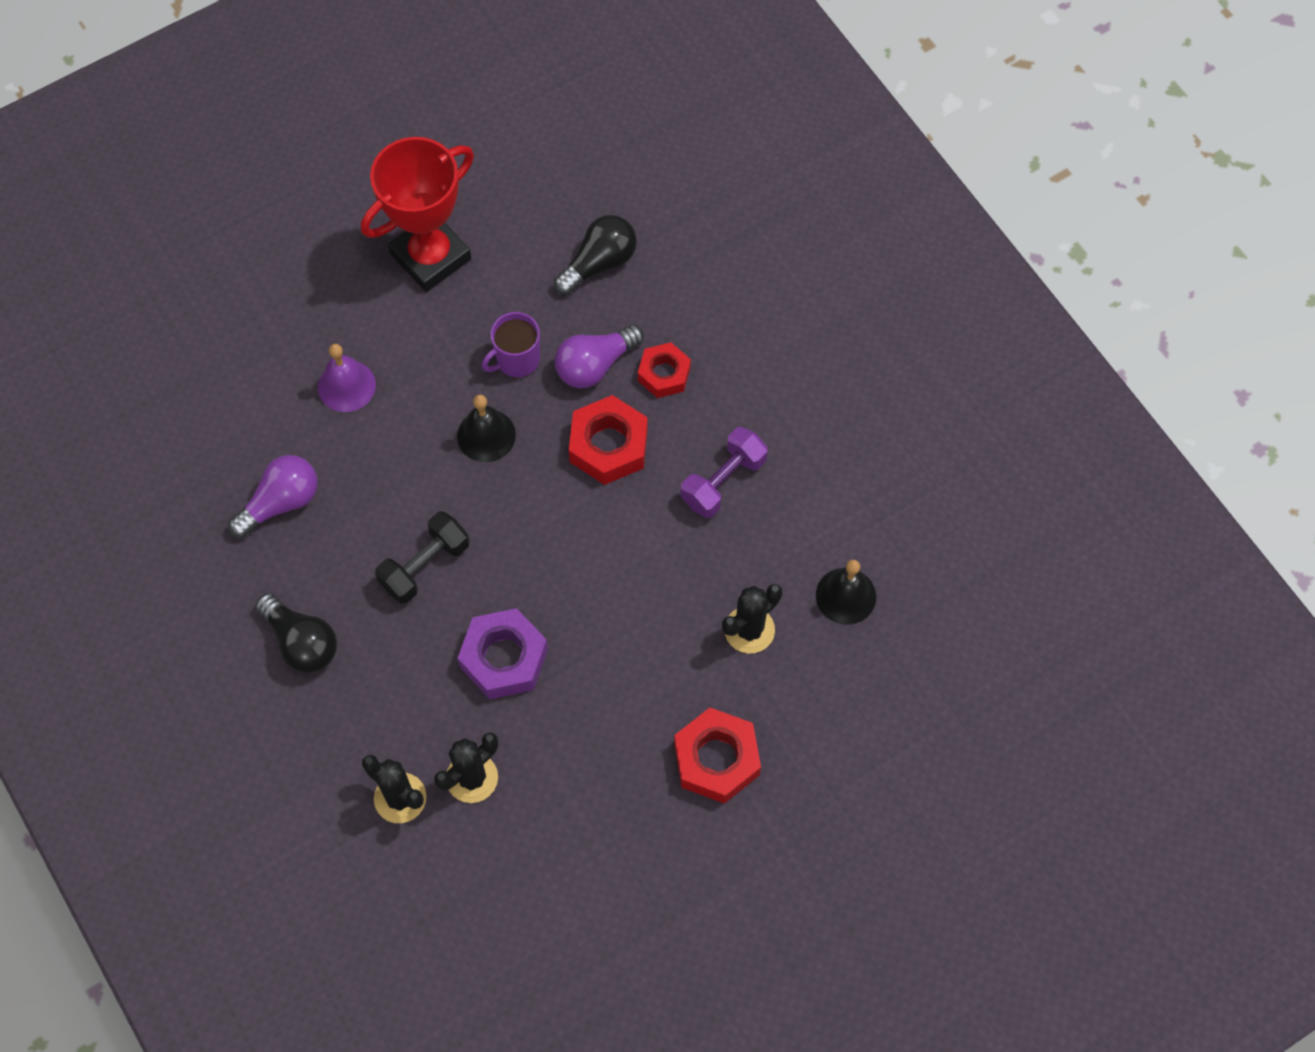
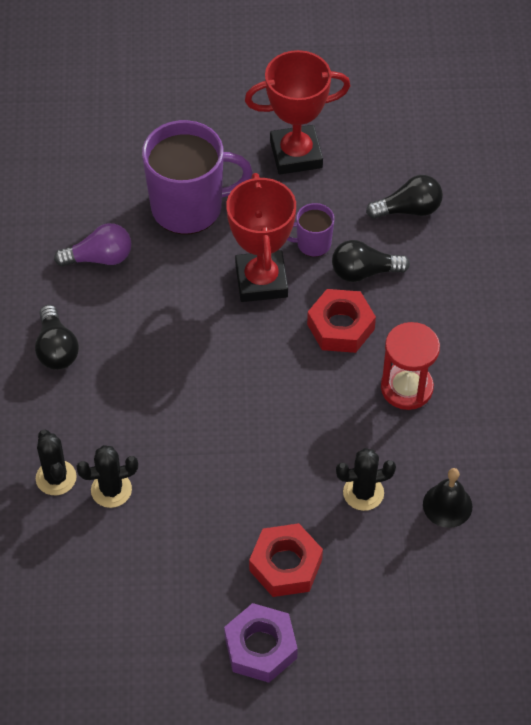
camera: 30 degrees right, 10 degrees down
purple bell [318,344,376,412] -> purple mug [142,120,253,234]
black dumbbell [375,511,469,604] -> none
black bell [457,395,516,462] -> red trophy [226,173,296,302]
purple nut [458,608,548,699] -> purple nut moved to [224,603,298,683]
purple light bulb [555,325,644,389] -> black light bulb [332,240,410,282]
red nut [638,342,691,398] -> none
purple dumbbell [681,427,768,518] -> red hourglass [381,322,440,410]

